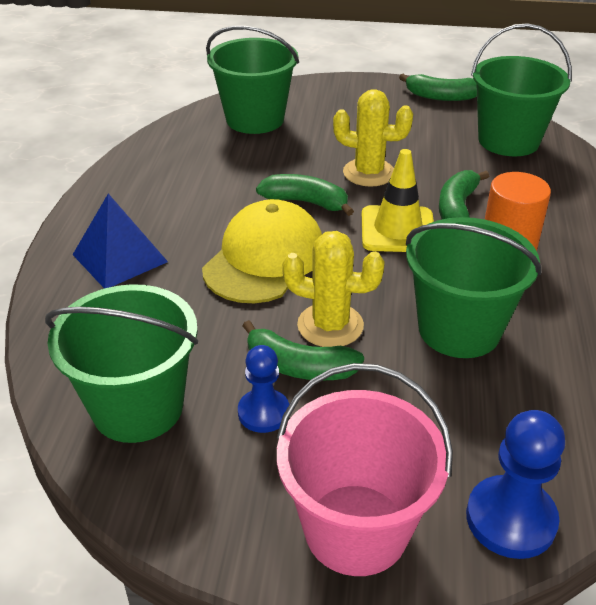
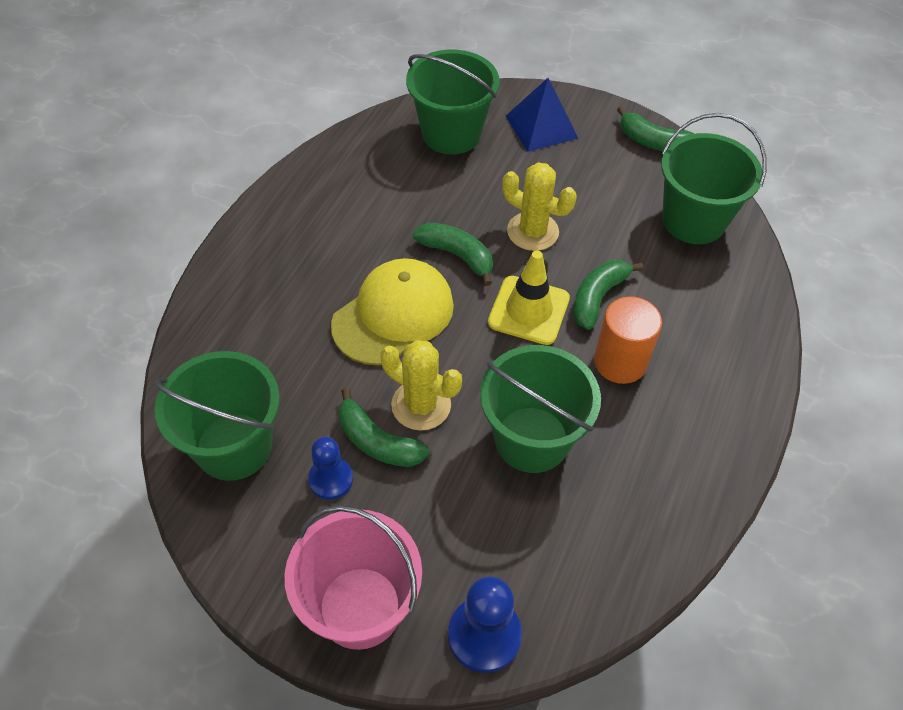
camera: 15 degrees right, 15 degrees up
blue pyramid [73,194,168,289] -> blue pyramid moved to [506,78,578,152]

